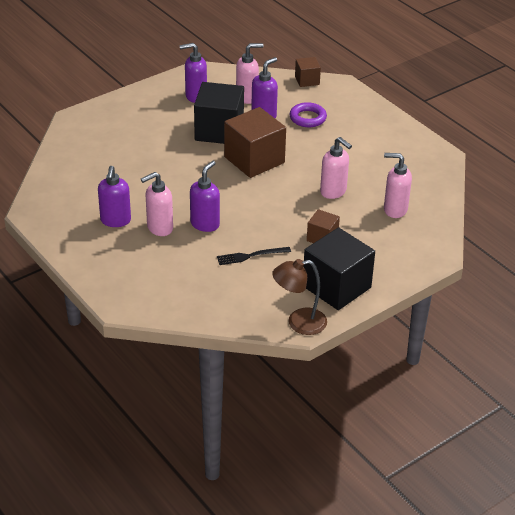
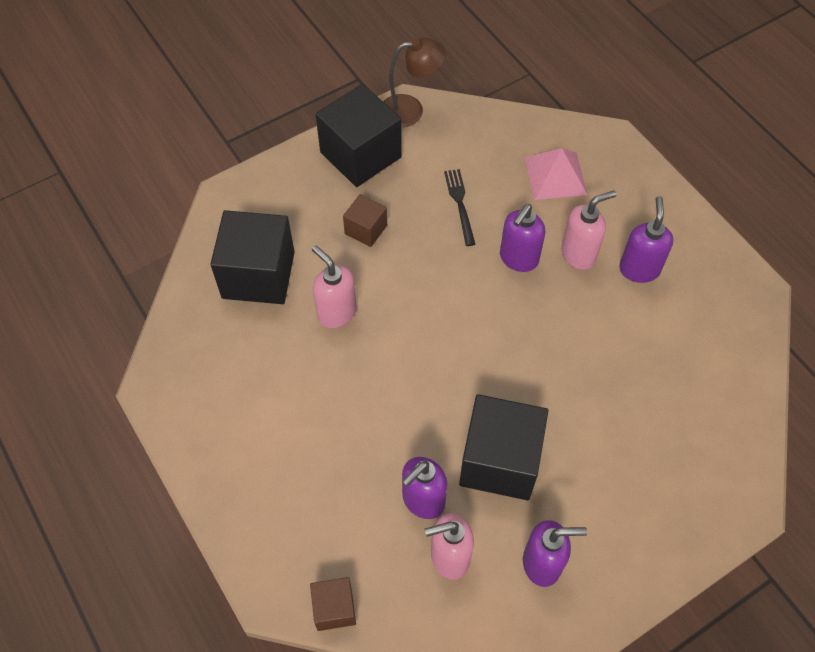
camera: 175 degrees left, 20 degrees up
black fork [217,247,291,265] -> black fork turned 90 degrees counterclockwise [444,169,475,246]
brown cube [224,107,286,178] -> none
purple ring [289,102,327,127] -> none
pink soap dispenser [384,153,412,218] -> black cube [210,210,295,304]
none -> pink pyramid [525,148,587,200]

